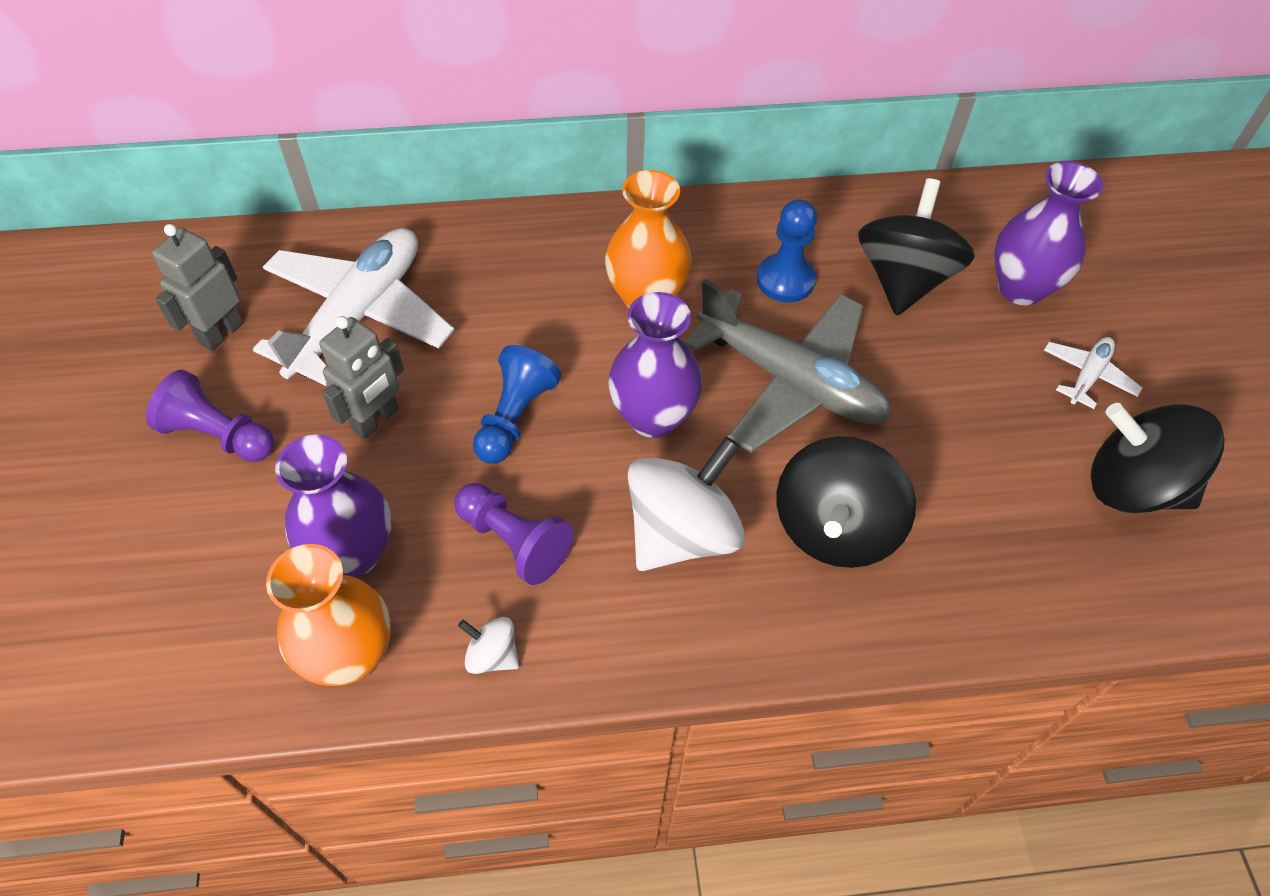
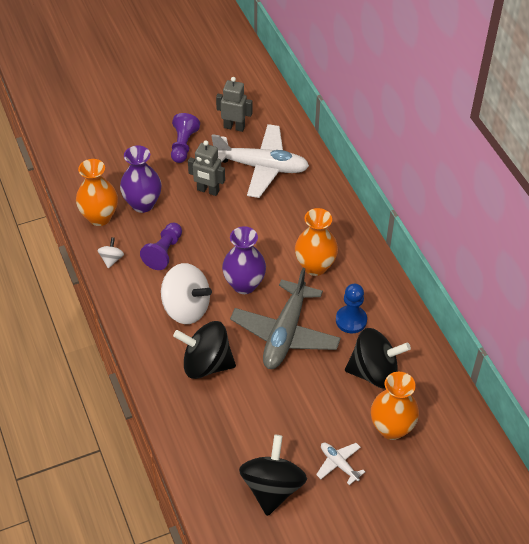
camera: 75 degrees right, 5 degrees down
blue pawn [473,345,561,464] -> none
purple vase [994,161,1103,306] -> orange vase [371,372,419,440]
white plane [1044,337,1142,409] -> white plane turned 150 degrees counterclockwise [316,443,365,485]

